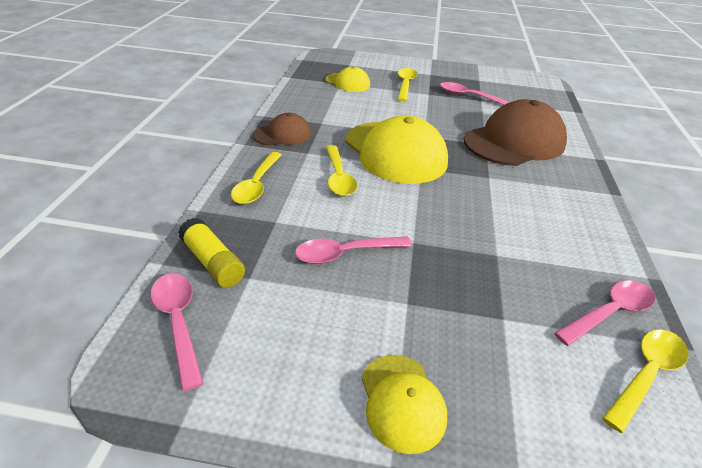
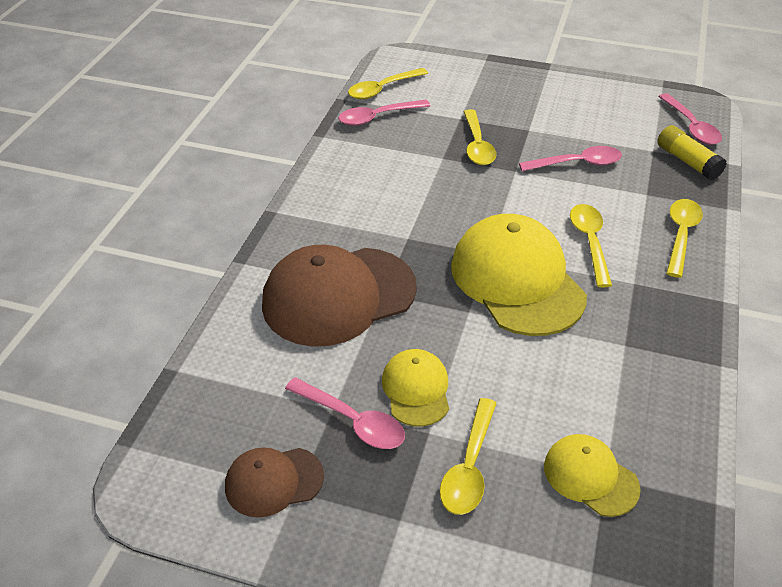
camera: 170 degrees left, 5 degrees up
brown cap [253,113,311,146] -> brown cap moved to [225,447,324,518]
yellow cap [361,355,447,454] -> yellow cap moved to [382,349,449,427]
none -> yellow spoon [463,109,496,165]

